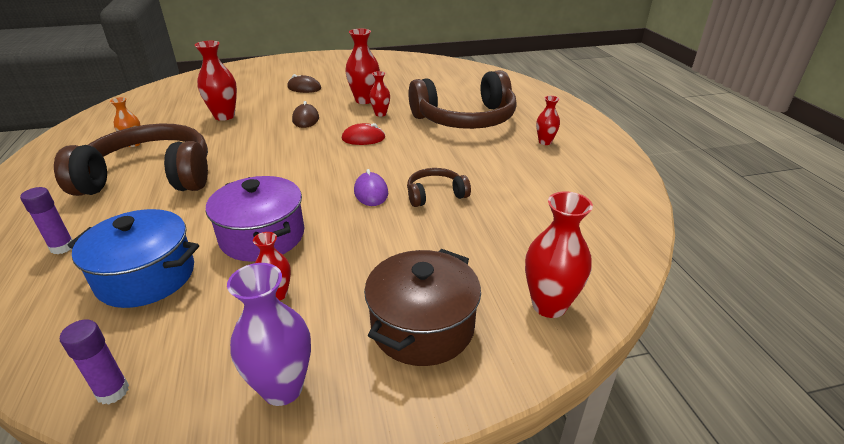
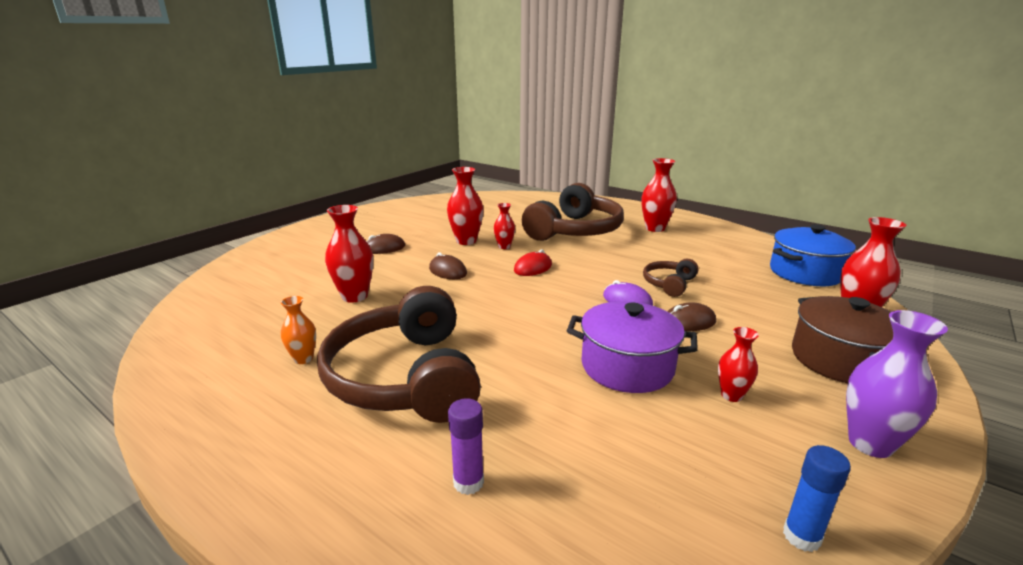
camera: 40 degrees left, 10 degrees down
brown headphones [54,123,208,196] -> brown headphones turned 60 degrees counterclockwise [317,286,481,423]
purple glue stick [60,319,129,405] -> blue glue stick [783,445,851,552]
blue pot [68,209,199,308] -> blue pot moved to [770,224,856,286]
red vase [536,96,560,145] -> red vase [641,158,677,232], size x1.70
none -> brown mouse [667,302,716,331]

